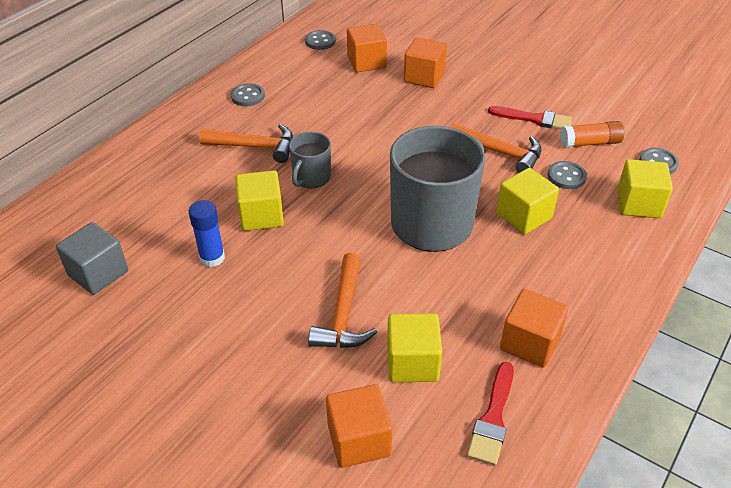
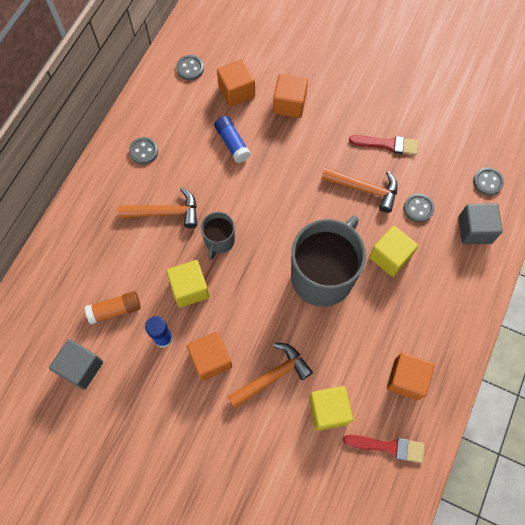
camera: 10 degrees left, 25 degrees up
orange hammer [308,253,377,348] -> orange hammer turned 120 degrees counterclockwise [227,343,313,409]
orange cube [326,384,392,468] -> orange cube moved to [187,332,232,381]
red brush [467,362,514,465] -> red brush turned 90 degrees counterclockwise [343,435,425,463]
orange glue stick [560,121,624,148] -> orange glue stick moved to [85,291,141,324]
yellow cube [617,159,673,218] -> grey cube [458,203,503,245]
none -> blue glue stick [214,116,251,163]

